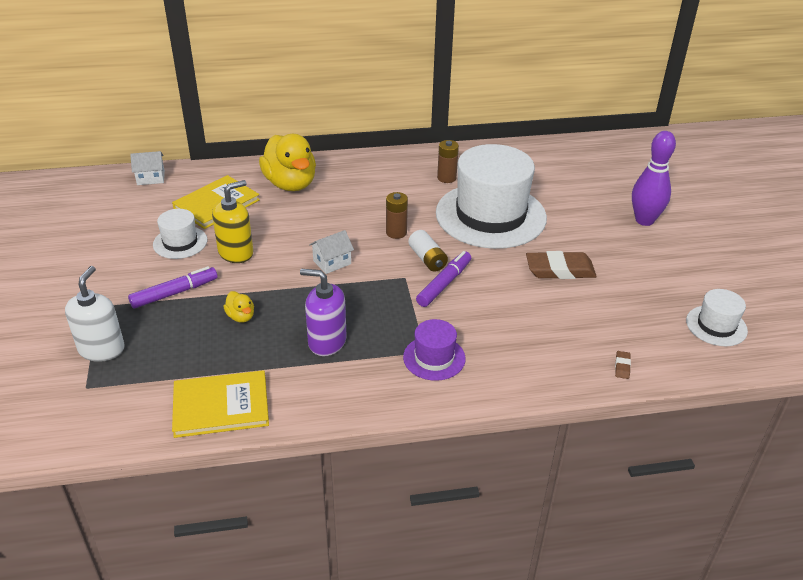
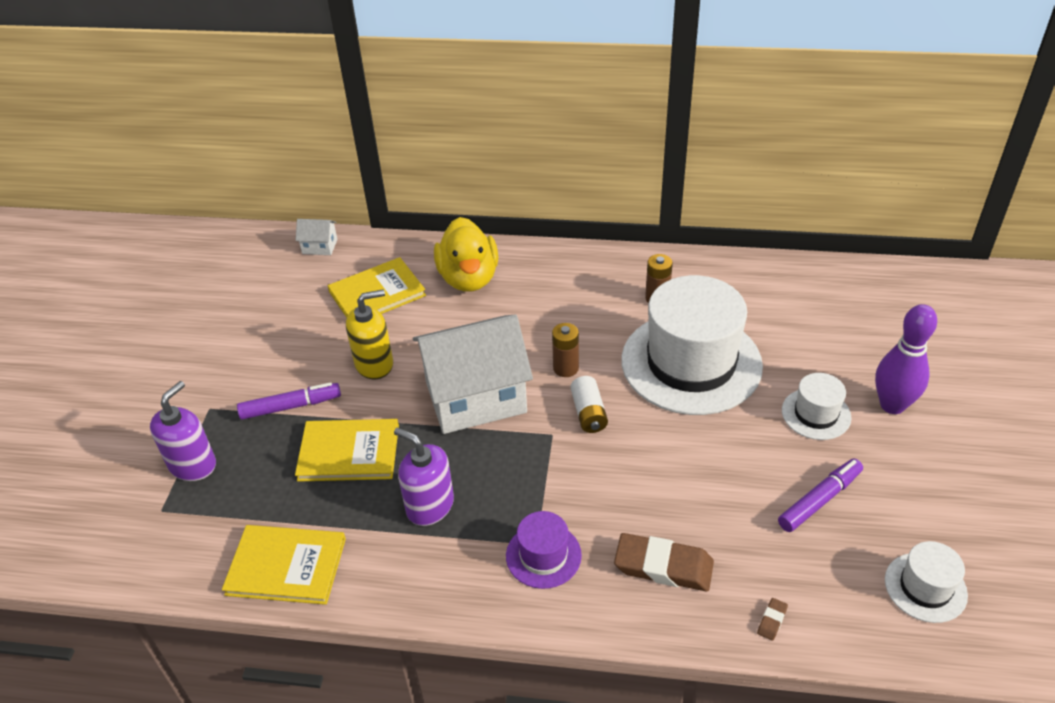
camera: 20 degrees right, 5 degrees up
white soap dispenser [65,266,124,362] -> purple soap dispenser [150,381,216,481]
white hat [153,209,207,259] -> white hat moved to [782,373,851,440]
yellow duck [223,291,254,323] -> yellow book [295,419,399,482]
white house [309,230,354,274] -> white house [413,314,533,434], size x2.43
purple marker [416,251,471,307] -> purple marker moved to [778,459,863,532]
brown eraser [526,251,597,279] -> brown eraser moved to [614,533,714,591]

